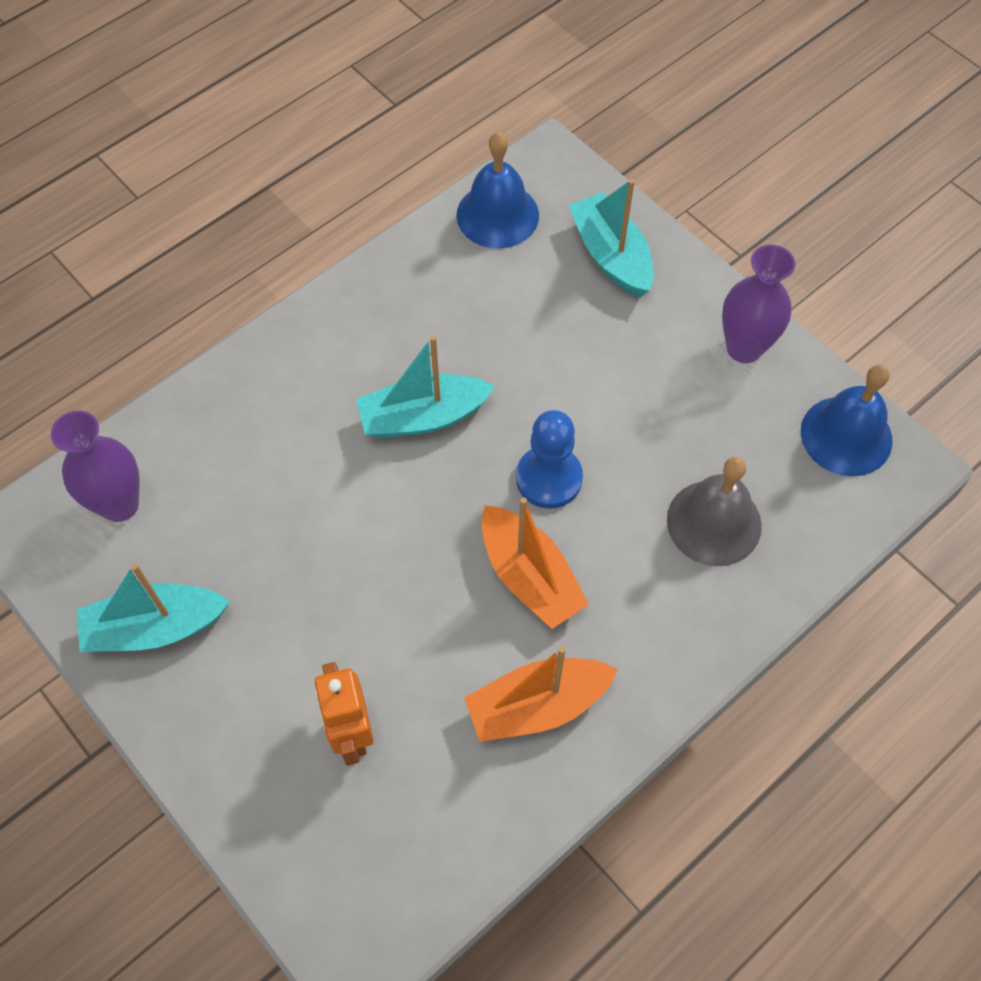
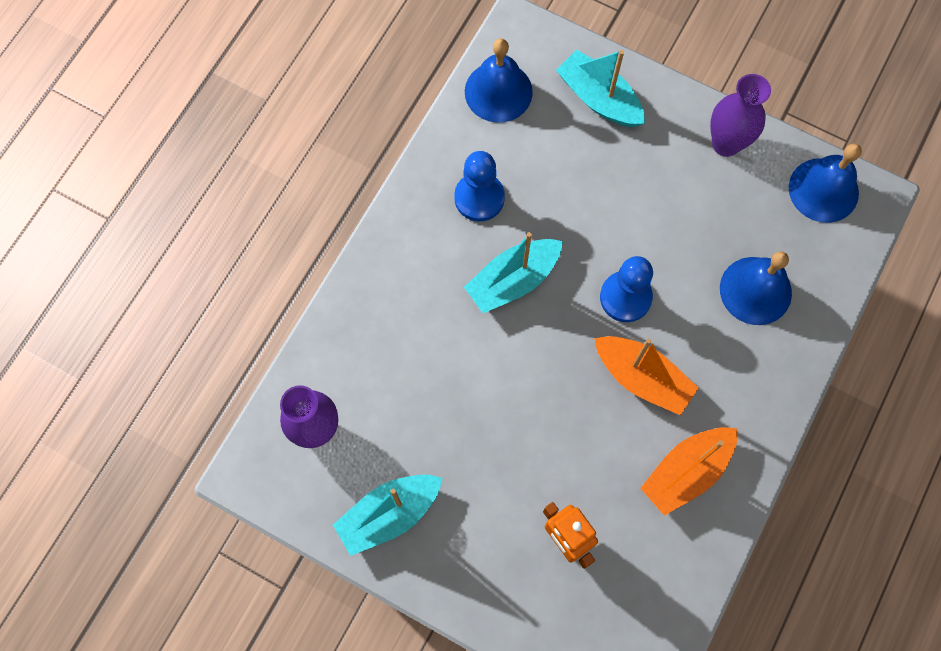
camera: 20 degrees left, 10 degrees up
grey bell [667,457,762,566] -> blue bell [720,251,792,325]
none -> blue pawn [454,151,505,221]

